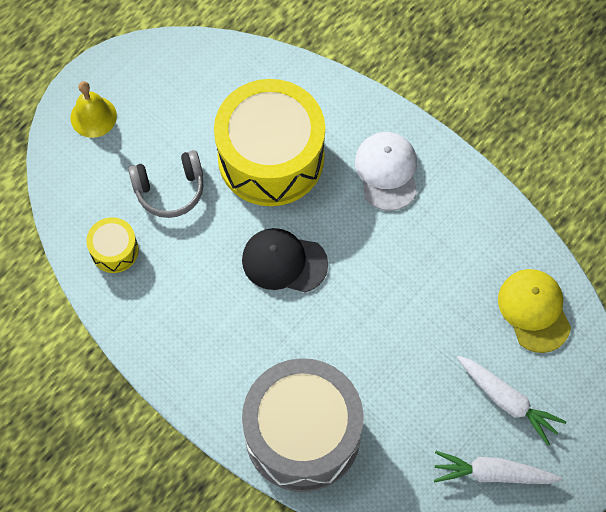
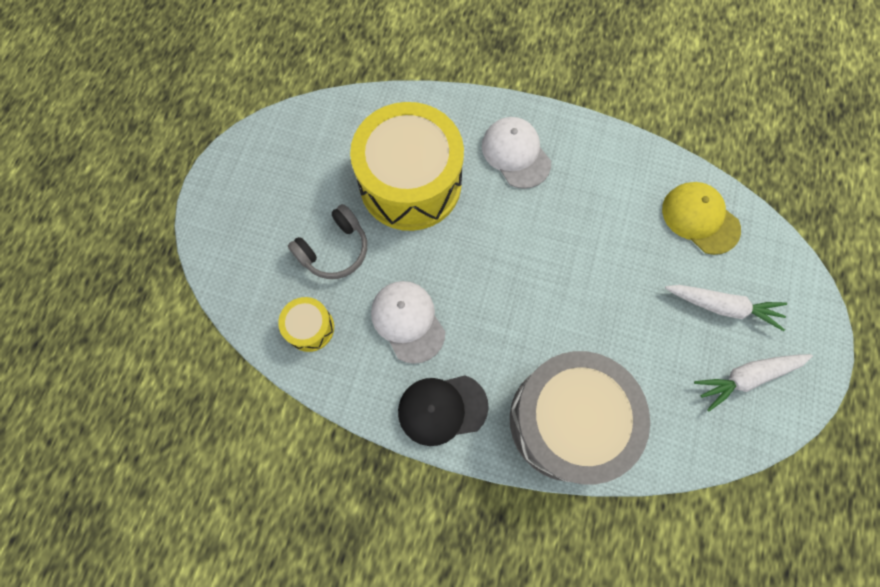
camera: 25 degrees left, 5 degrees up
yellow bell [70,81,117,138] -> none
black cap [242,228,328,293] -> black cap moved to [398,375,489,446]
none -> white cap [371,281,445,364]

